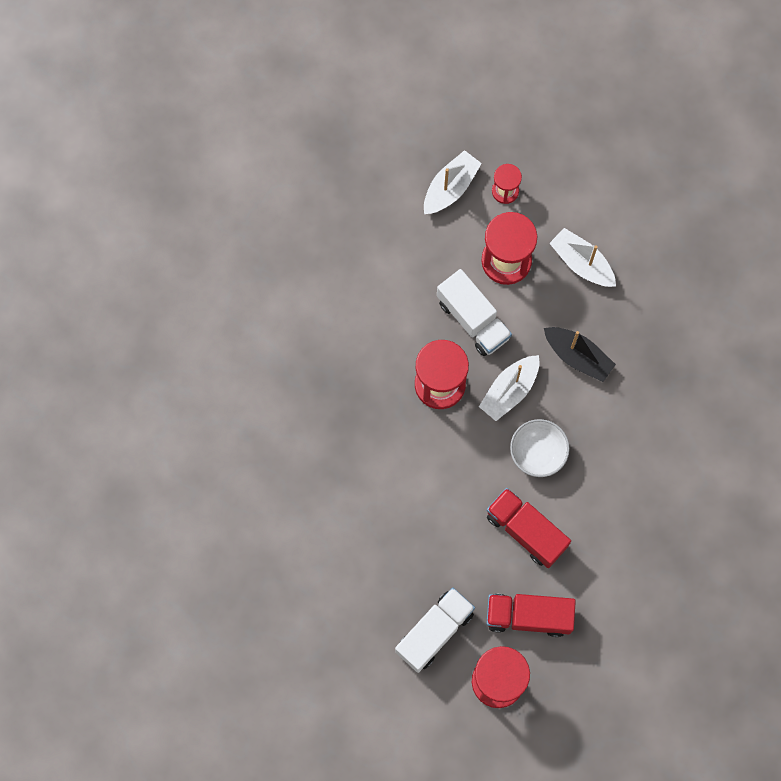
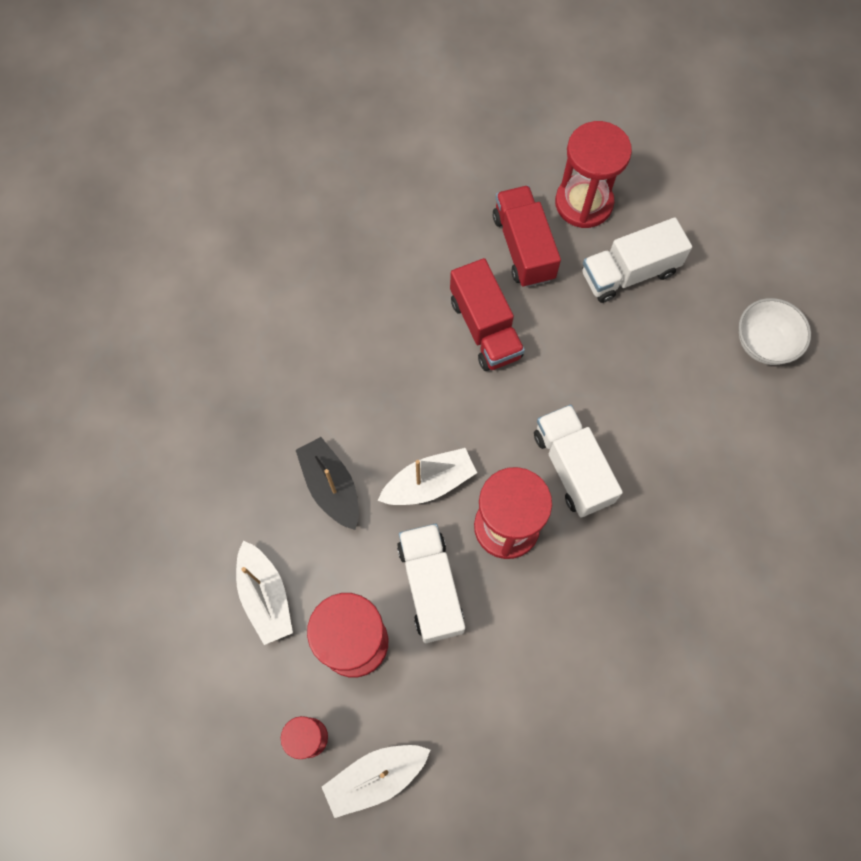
camera: 155 degrees left, 5 degrees down
red truck [486,594,576,637] -> red truck turned 135 degrees counterclockwise [493,185,561,288]
white bowl [510,419,570,477] -> white bowl moved to [739,298,811,365]
none -> white truck [534,405,623,518]

